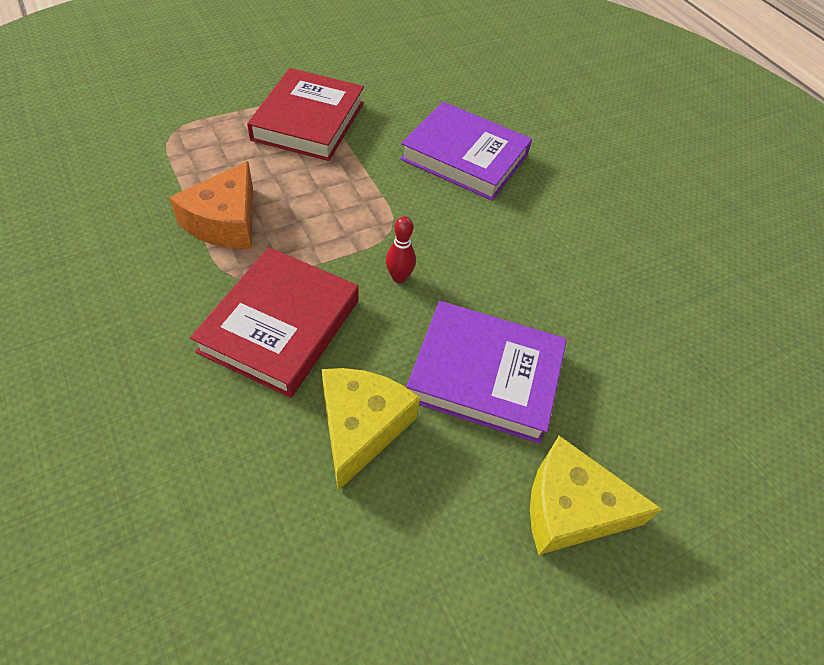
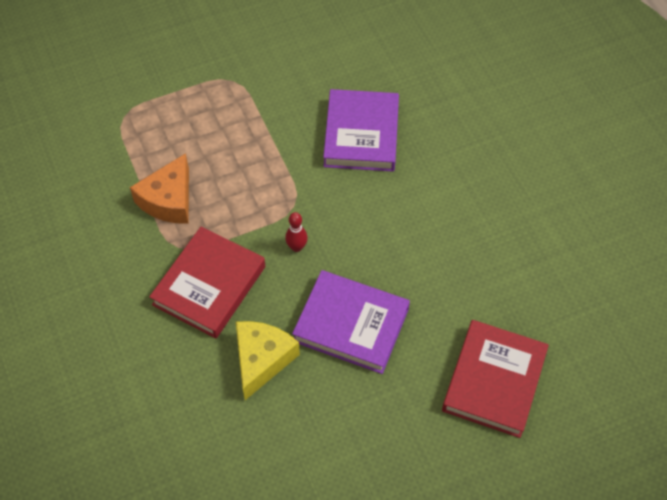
camera: 10 degrees right, 5 degrees up
red book [247,68,364,161] -> red book moved to [442,320,549,438]
purple book [400,102,532,201] -> purple book turned 60 degrees clockwise [323,89,399,172]
yellow cheese [530,436,662,555] -> none

